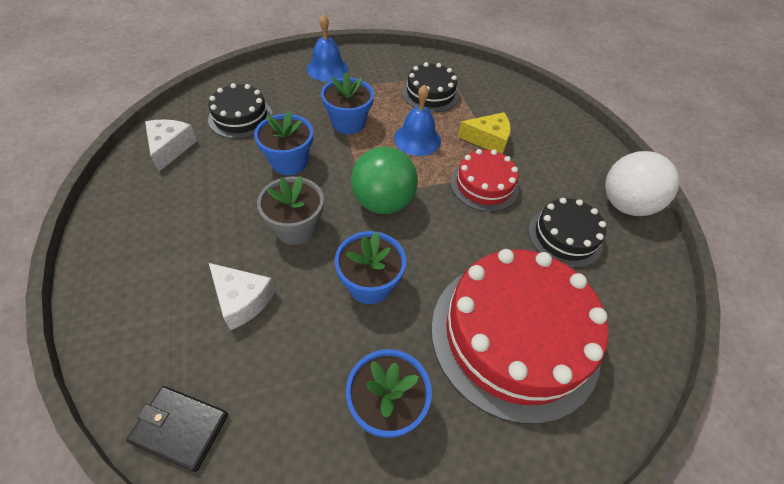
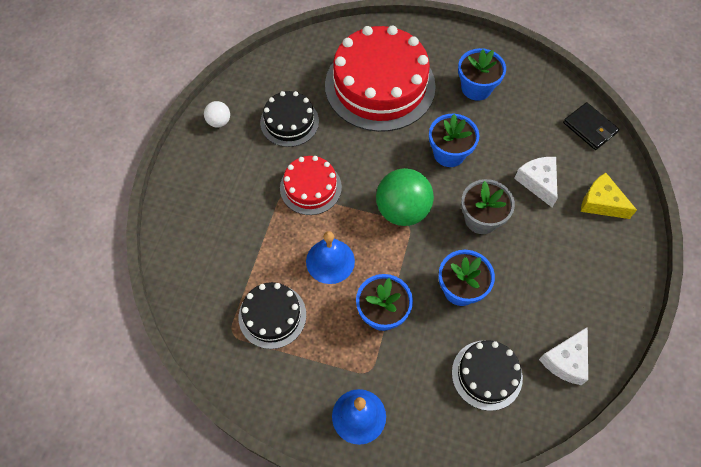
camera: 145 degrees left, 10 degrees up
yellow cheese [458,112,511,154] -> yellow cheese moved to [581,173,637,219]
white ball [605,151,679,216] -> white ball [204,101,230,128], size x0.49

